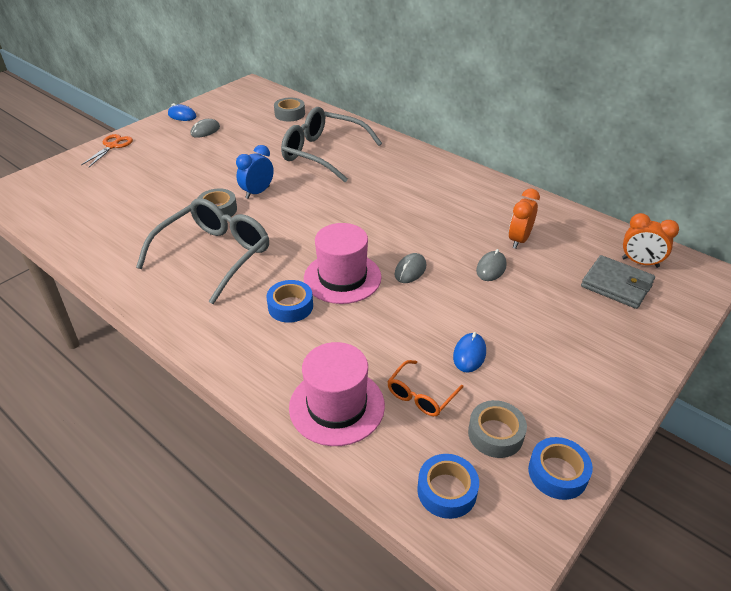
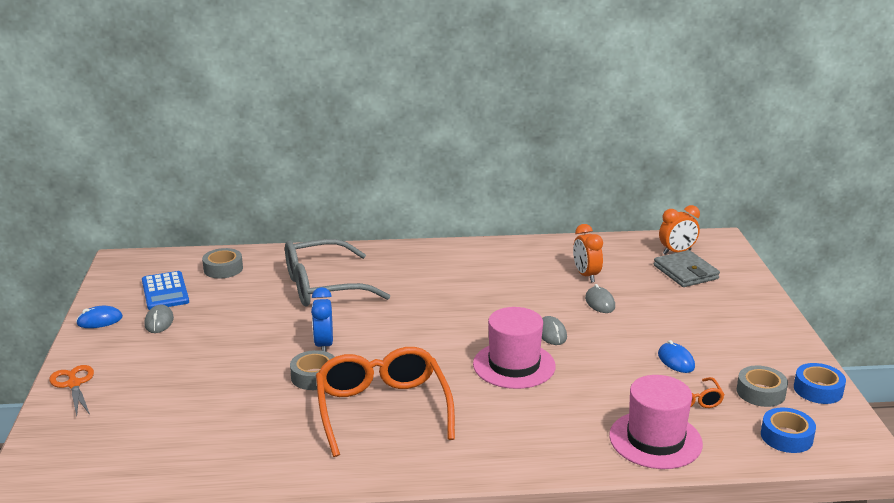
camera: 45 degrees left, 15 degrees down
grey glasses [136,198,269,304] -> orange glasses [316,347,455,457]
blue tape [266,280,313,323] -> none
grey wallet [581,255,655,309] -> grey wallet turned 75 degrees clockwise [654,250,720,287]
none -> blue calculator [142,271,189,310]

